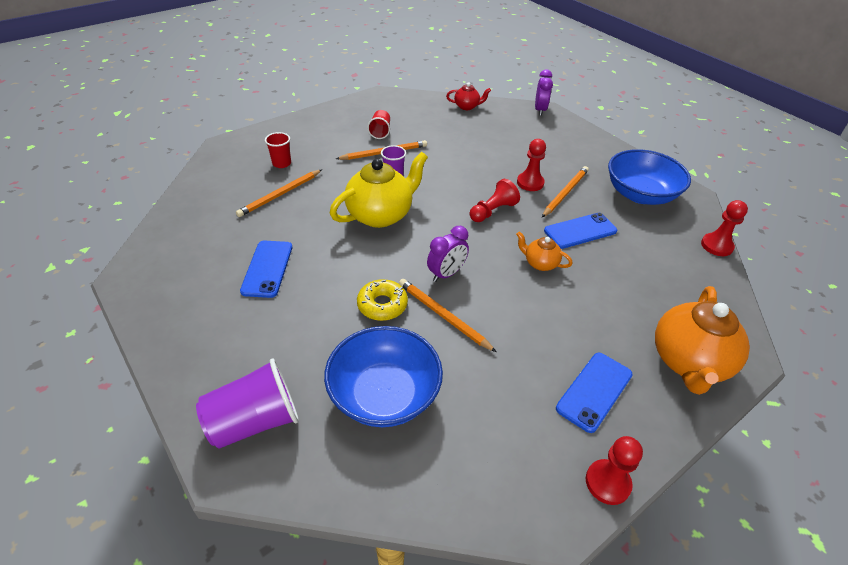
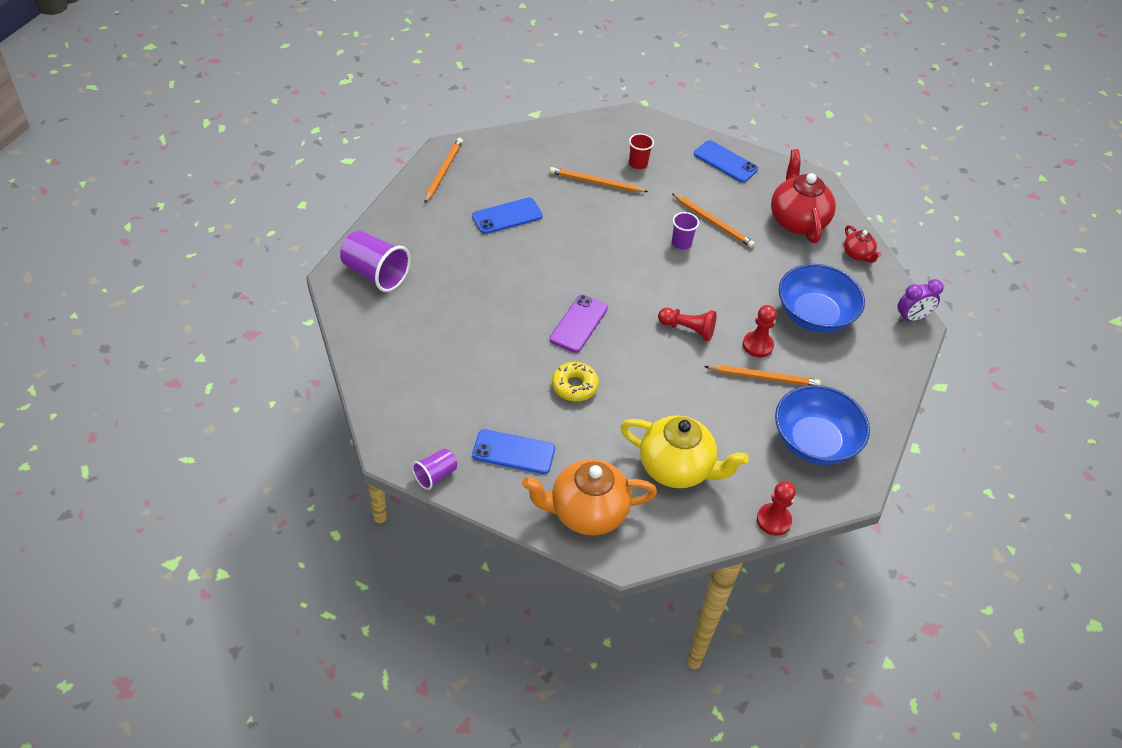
camera: 60 degrees right, 5 degrees up
blue bowl [324,326,443,427] -> blue bowl moved to [779,264,865,333]
yellow teapot [330,152,428,228] -> yellow teapot moved to [620,415,749,488]
yellow donut [357,279,408,321] -> yellow donut moved to [552,362,599,402]
red cup [367,110,390,139] -> none
orange pencil [399,279,496,352] -> orange pencil moved to [424,138,463,204]
purple clock [427,226,469,282] -> purple phone [550,294,608,353]
orange teapot [516,231,573,271] -> none
blue phone [544,213,617,249] -> blue phone moved to [694,140,758,182]
red pawn [586,436,643,505] -> purple cup [412,449,457,490]
none -> red teapot [771,149,836,243]

